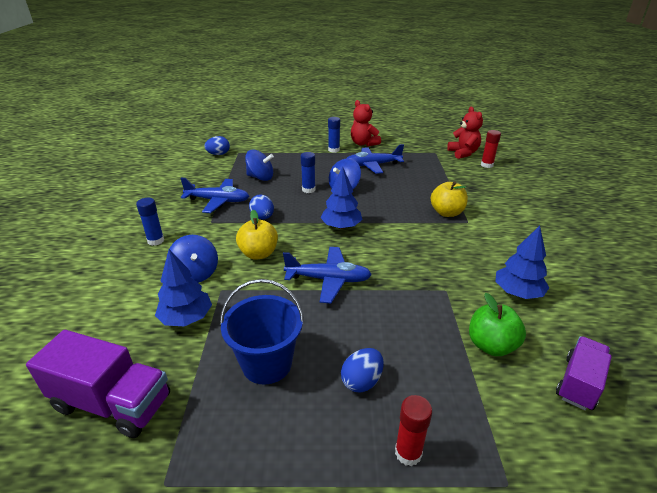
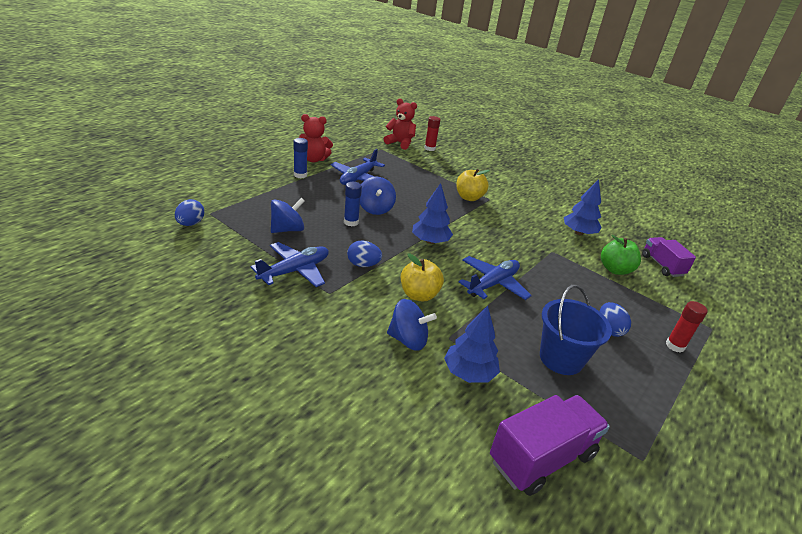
camera: 55 degrees left, 0 degrees up
blue glue stick [136,198,164,246] -> none

